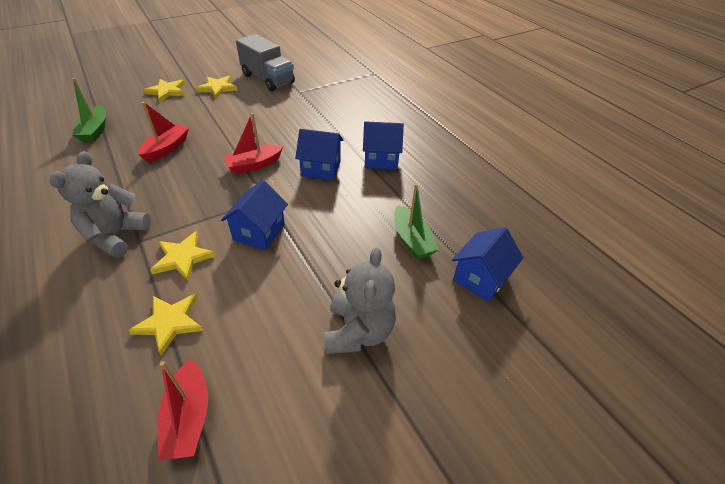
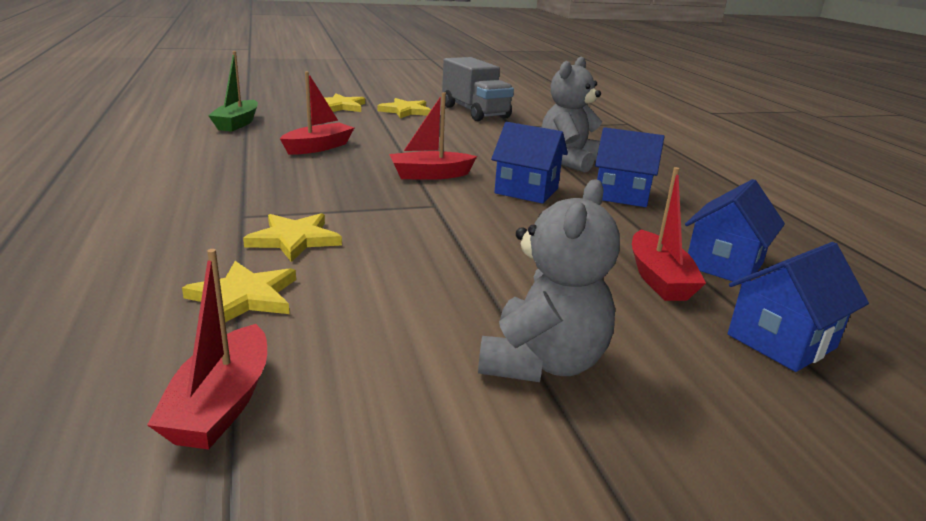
camera: 15 degrees right, 20 degrees down
grey teddy bear [49,151,151,258] -> grey teddy bear moved to [541,57,602,173]
blue house [221,180,288,251] -> blue house moved to [685,179,785,284]
green boat [394,183,439,259] -> red boat [632,167,706,301]

